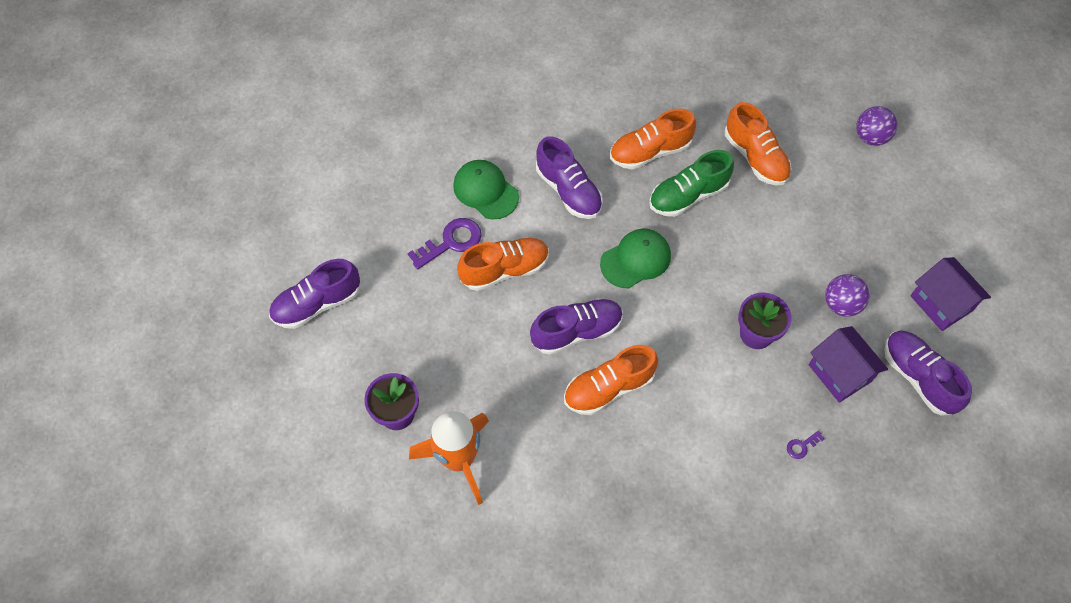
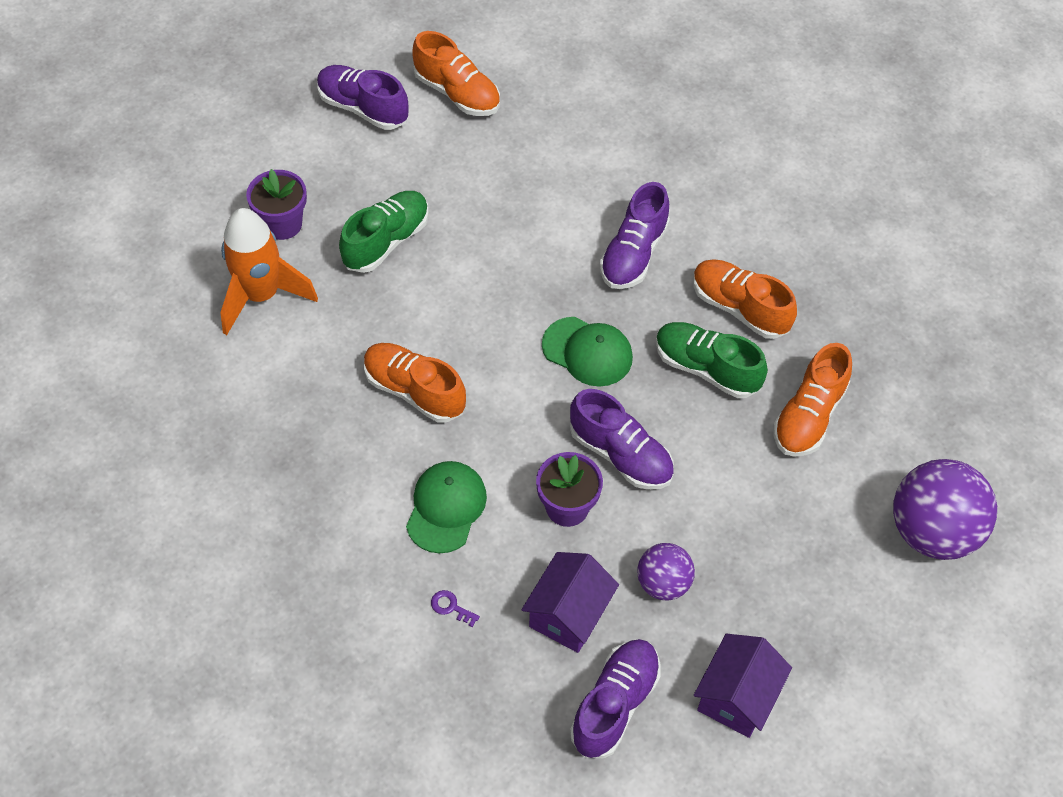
camera: 60 degrees right, 5 degrees down
purple key [407,218,482,269] -> none
green cap [453,160,519,219] -> green cap moved to [406,461,487,553]
orange shoe [457,238,549,291] -> orange shoe moved to [412,31,500,116]
purple shoe [530,298,623,355] -> purple shoe moved to [570,389,674,490]
purple ball [856,106,897,146] -> purple ball [893,459,997,560], size x1.77
none -> green shoe [339,191,429,273]

